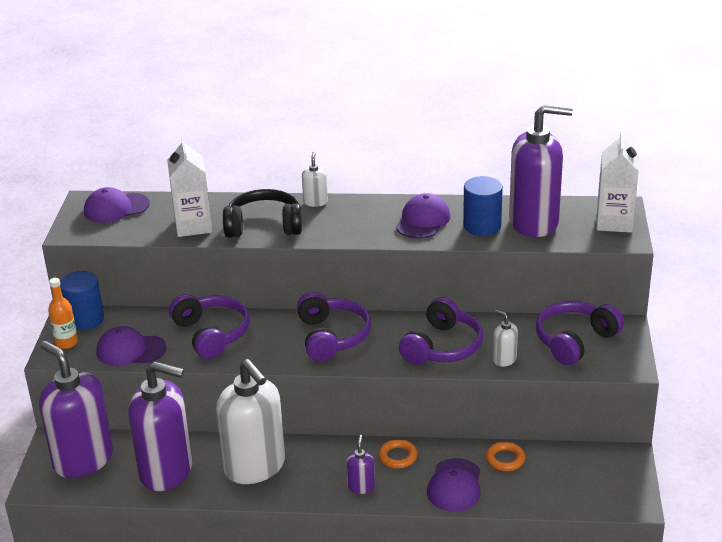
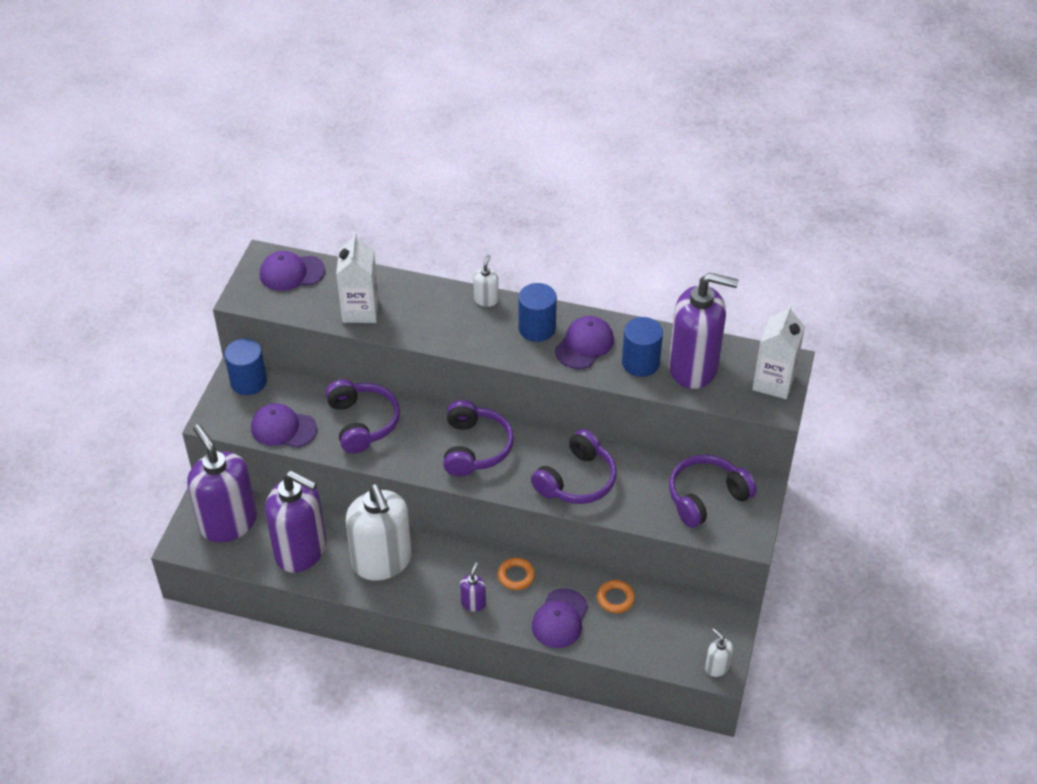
camera: 10 degrees right, 15 degrees up
orange bottle [48,278,78,349] -> none
black headphones [223,189,302,238] -> none
white soap dispenser [493,310,518,367] -> white soap dispenser moved to [705,628,733,677]
none -> blue cylinder [518,283,557,342]

